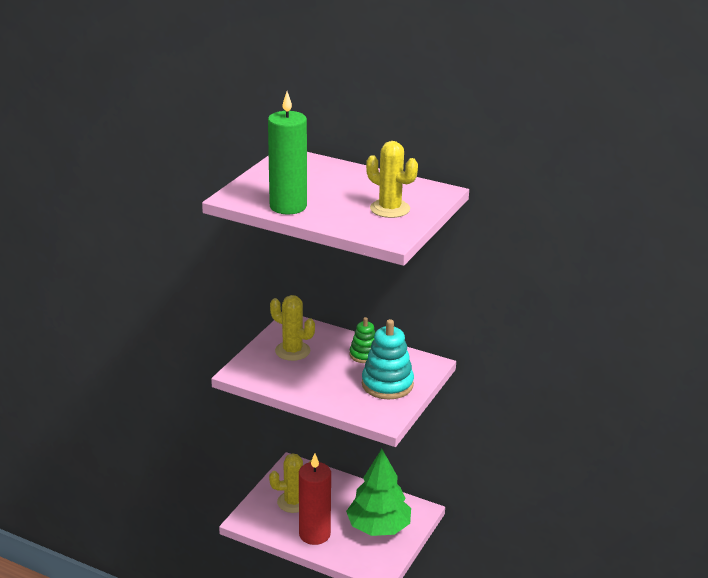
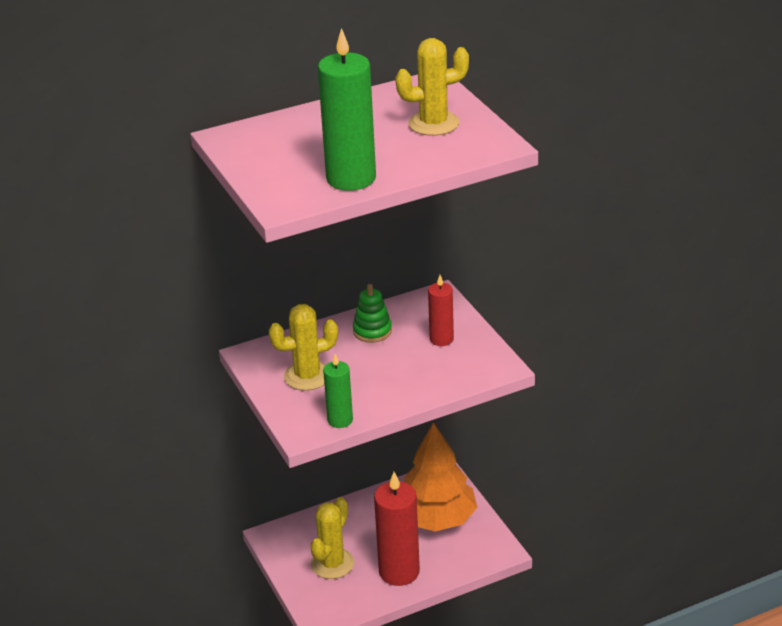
camera: 50 degrees left, 5 degrees up
green tree [346,449,411,536] -> orange tree [404,422,477,532]
turquoise stacking toy [362,319,414,399] -> red candle [428,275,454,346]
none -> green candle [323,354,353,428]

